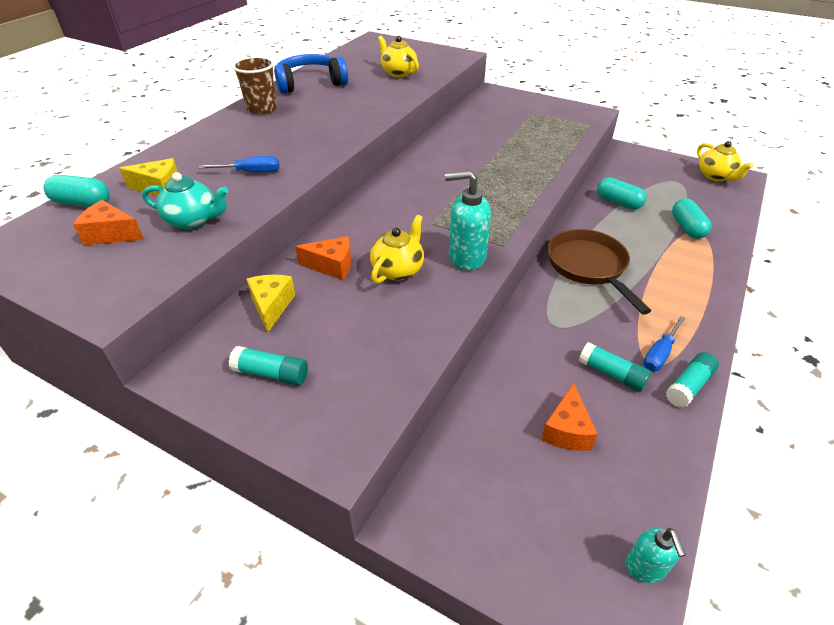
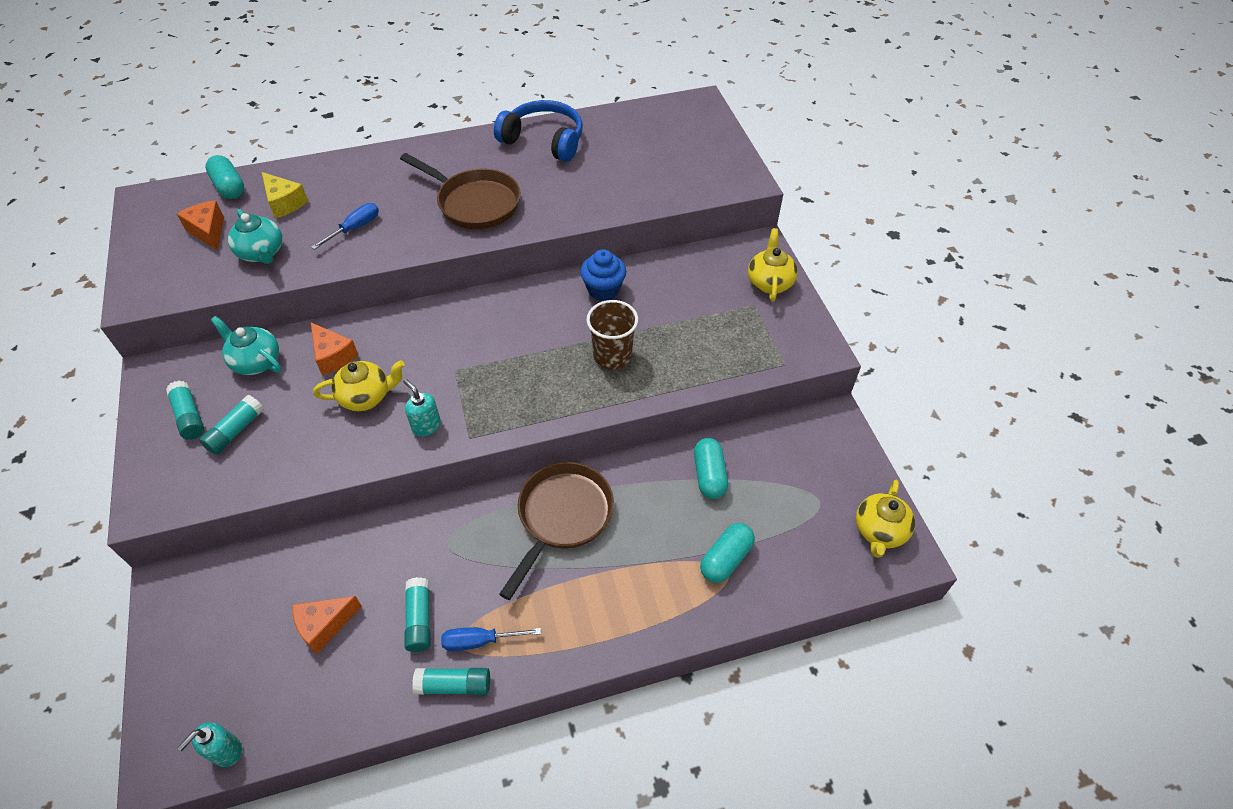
camera: 45 degrees right, 10 degrees up
blue screwdriver [198,156,279,172] -> blue screwdriver turned 90 degrees counterclockwise [311,203,379,250]
brown cup [232,56,277,114] -> brown cup moved to [587,300,638,370]
yellow cheese [246,275,295,332] -> turquoise teapot [211,316,281,375]
yellow teapot [378,36,419,77] -> yellow teapot moved to [748,228,798,302]
turquoise soap dispenser [445,170,491,270] -> turquoise soap dispenser [403,379,441,437], size x0.61
none -> turquoise glue stick [199,395,264,455]
none -> brown pan [400,153,521,229]
none -> blue cupcake [580,249,626,301]

